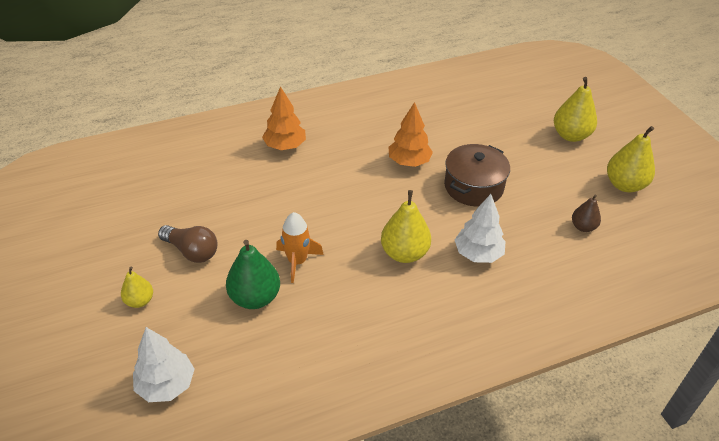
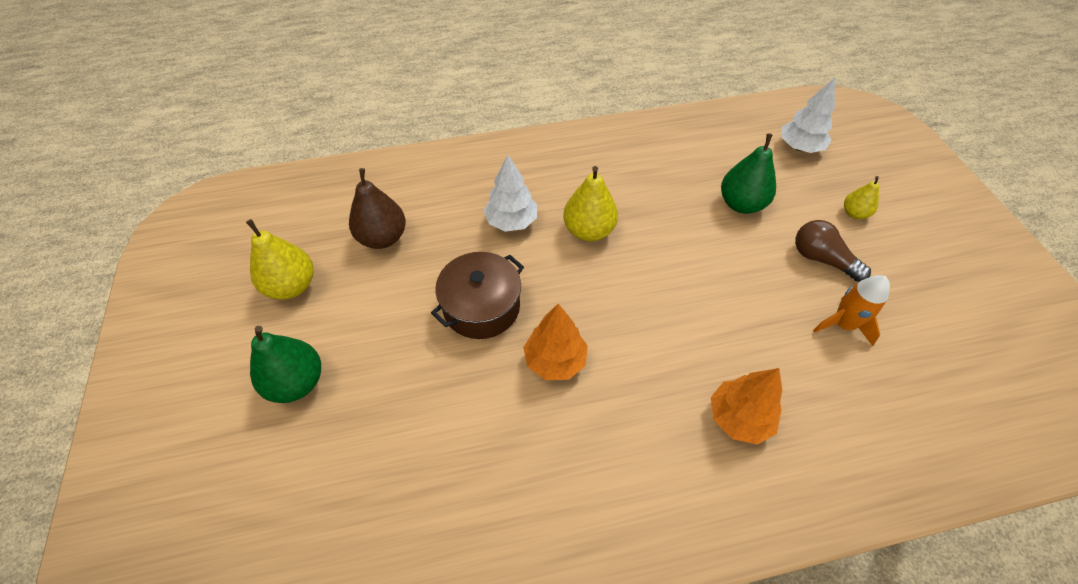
camera: 170 degrees left, 10 degrees up
orange rocket [276,212,324,283] -> orange rocket moved to [813,275,890,346]
yellow pear [554,77,597,142] -> green pear [250,326,321,403]
brown pear [572,194,601,232] -> brown pear [349,168,406,249], size x1.72

